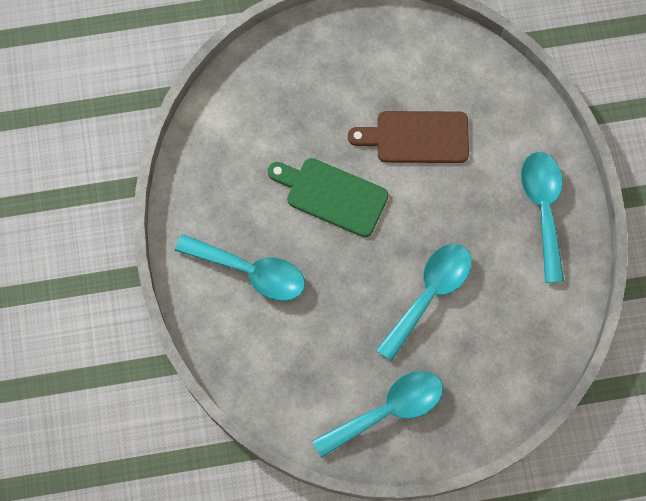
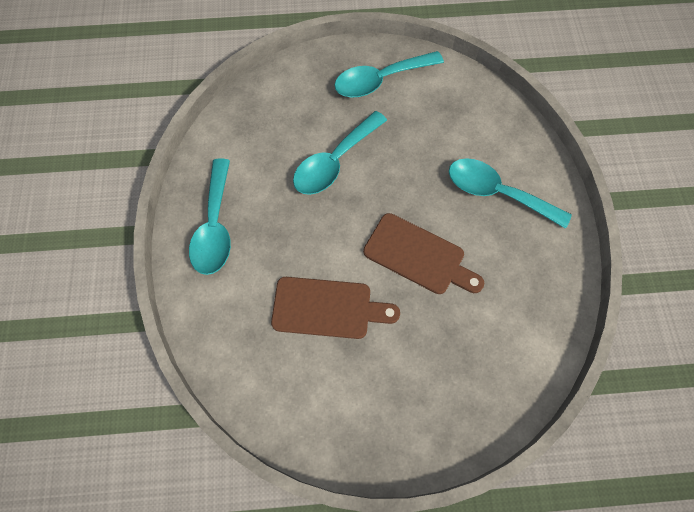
camera: 175 degrees left, 5 degrees down
green cutting board [268,158,389,237] -> brown cutting board [363,213,485,294]

